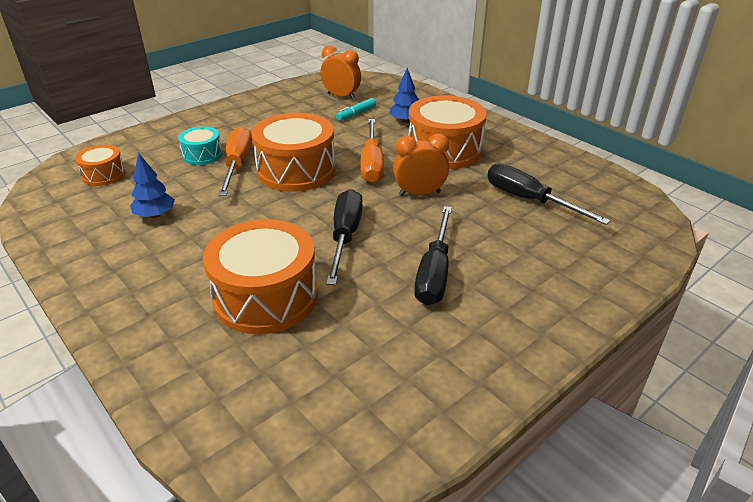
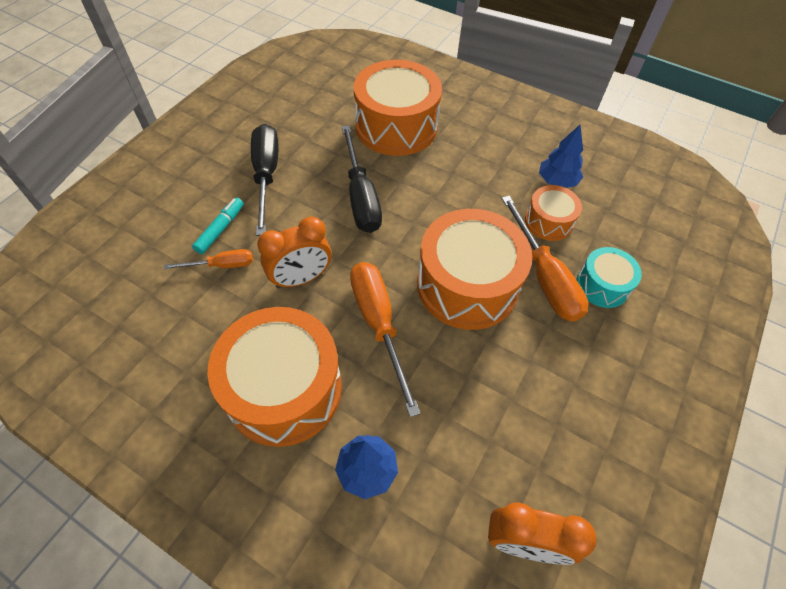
camera: 160 degrees right, 20 degrees up
orange drum [75,145,126,186] -> orange drum moved to [525,185,582,241]
turquoise marker [336,98,376,121] -> turquoise marker moved to [192,198,244,254]
black screwdriver [487,163,611,225] -> none
none -> orange screwdriver [164,249,253,269]

